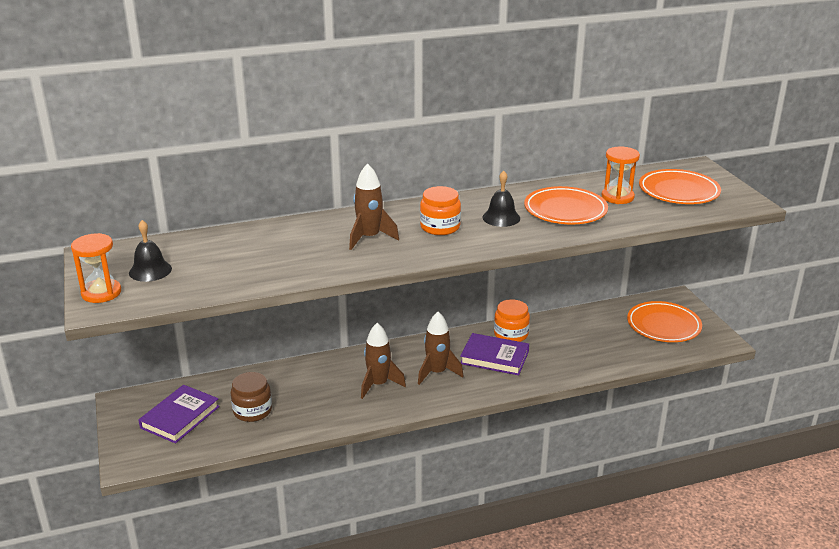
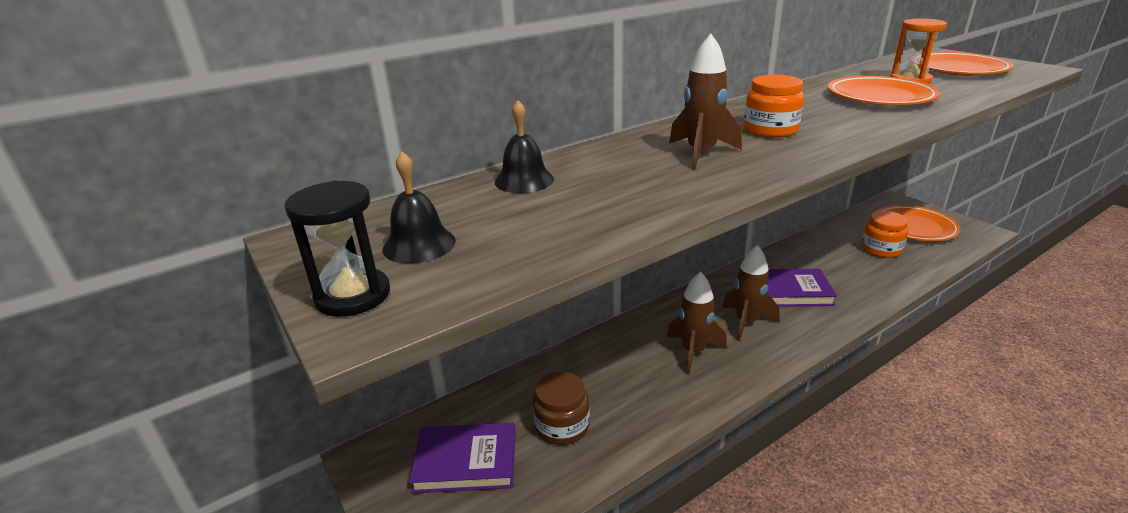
camera: 15 degrees left, 0 degrees up
orange hourglass [71,233,121,303] -> black hourglass [284,181,390,317]
purple book [138,385,220,444] -> purple book turned 75 degrees clockwise [409,423,516,493]
black bell [482,171,520,227] -> black bell moved to [495,100,554,193]
orange jar [494,299,530,342] -> orange jar moved to [861,211,908,258]

